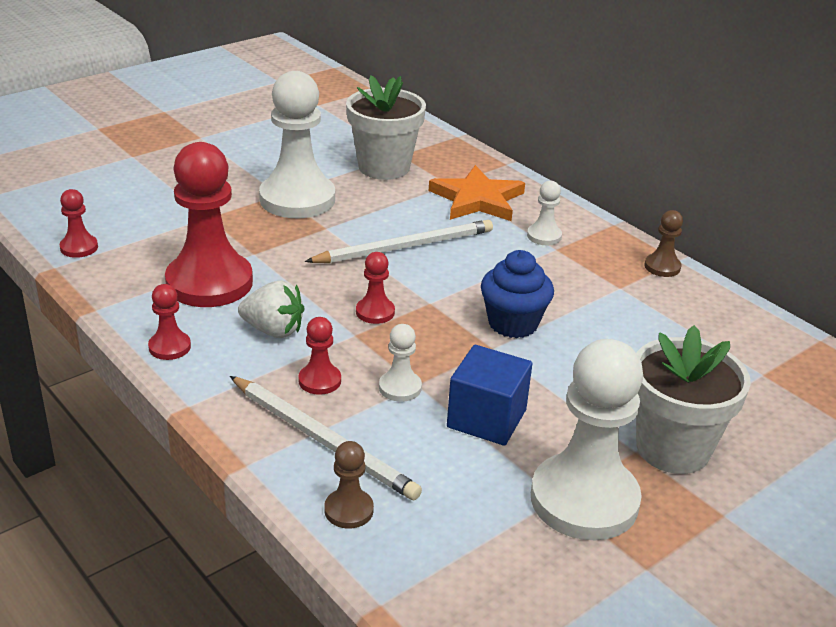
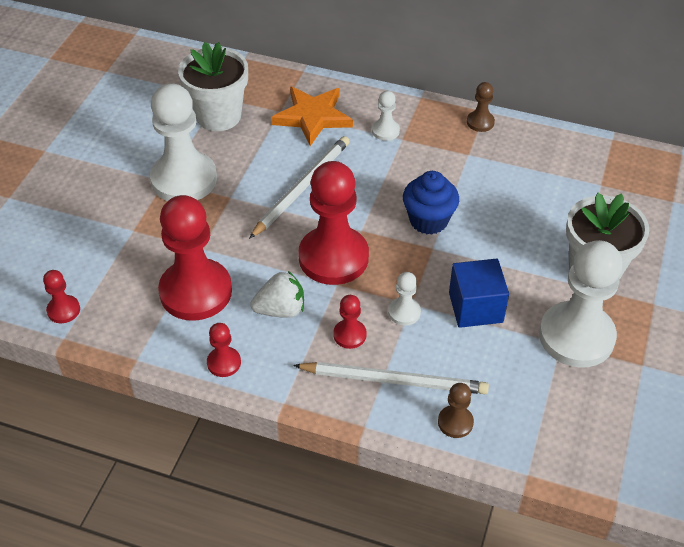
camera: 30 degrees left, 15 degrees up
red pawn [356,252,395,324] -> red pawn [298,161,369,285], size x2.26

